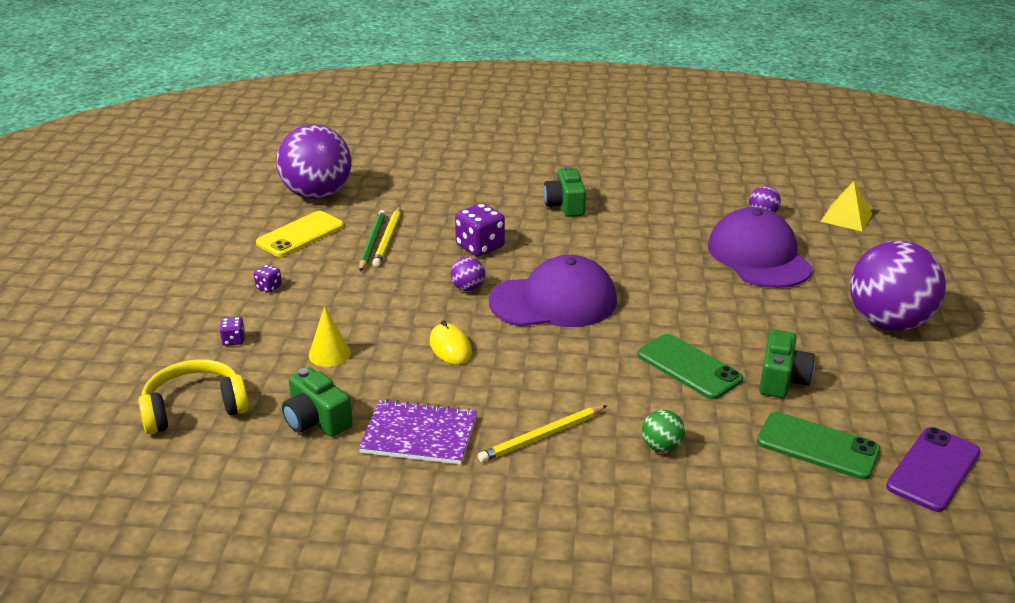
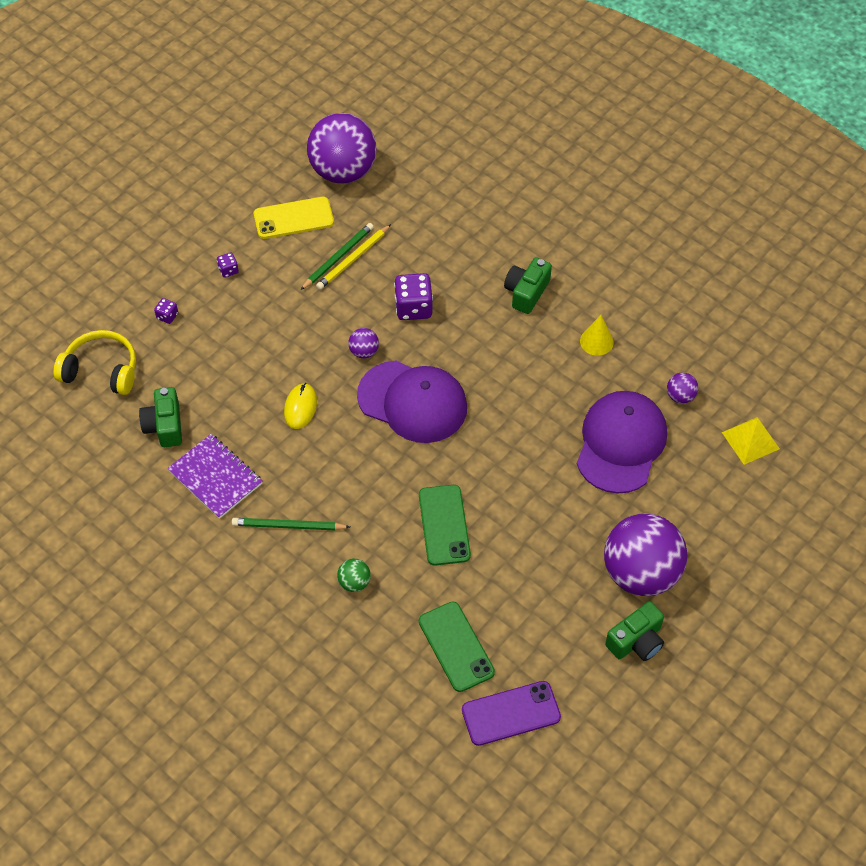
camera: 35 degrees right, 25 degrees up
yellow cone [309,306,351,367] -> yellow cone moved to [580,315,614,356]
yellow pencil [478,405,607,462] -> green pencil [232,518,350,530]
green camera [759,329,815,398] -> green camera moved to [605,601,664,661]

